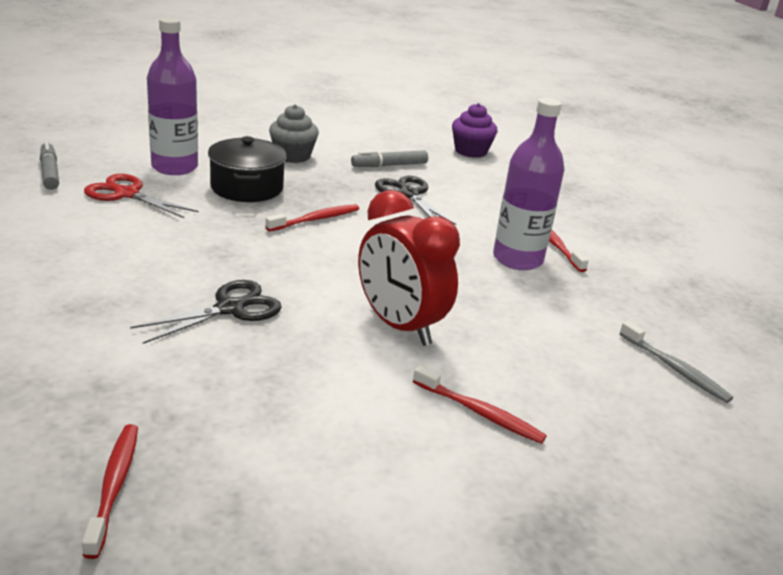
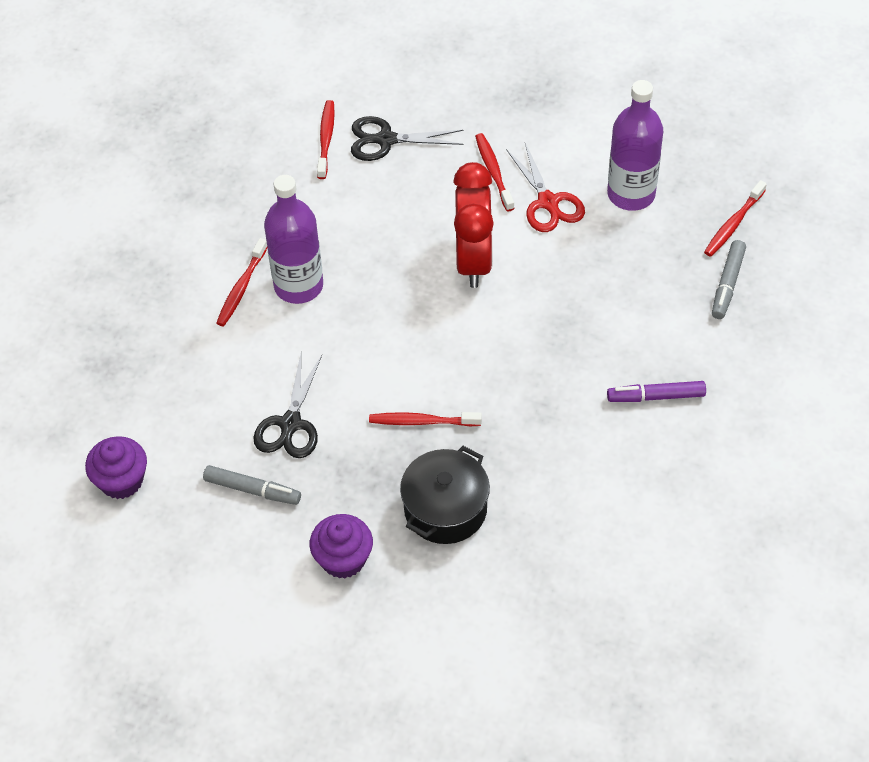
camera: 135 degrees left, 25 degrees up
grey marker [40,141,59,190] -> grey marker moved to [712,240,746,319]
red scissors [84,174,198,218] -> red scissors moved to [506,143,585,232]
black scissors [130,280,282,344] -> black scissors moved to [351,116,464,161]
purple bottle [147,17,198,175] -> purple bottle moved to [607,80,663,211]
grey cupcake [269,104,319,163] -> purple cupcake [310,514,373,578]
grey toothbrush [619,321,733,403] -> red toothbrush [317,100,335,179]
none -> purple marker [607,381,706,402]

